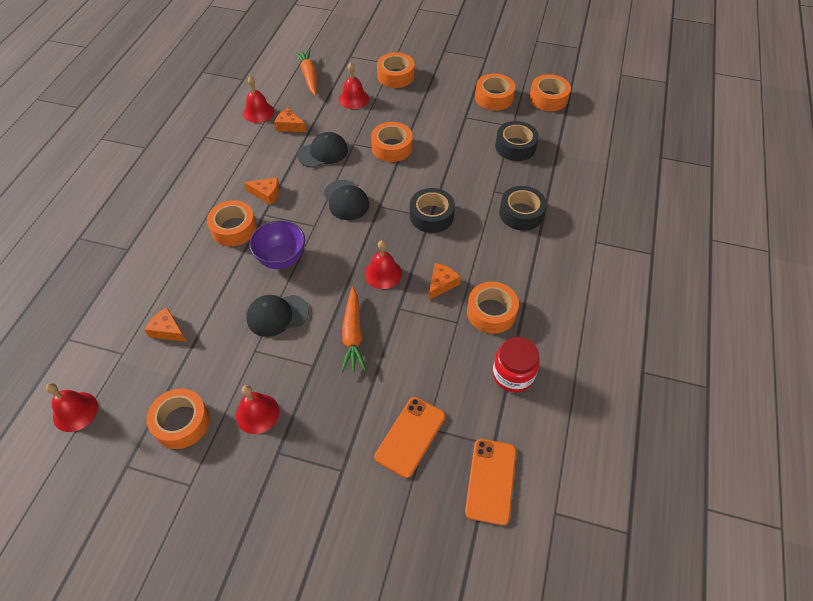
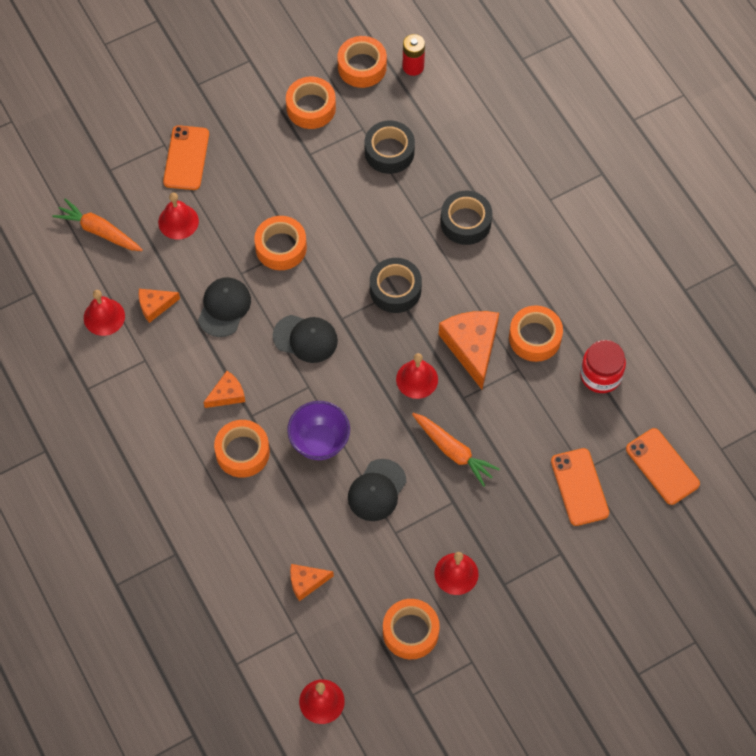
camera: 45 degrees left, 10 degrees up
orange tape [377,52,414,88] -> orange phone [163,125,209,190]
orange cheese [429,263,461,300] -> orange cheese [439,311,499,389], size x1.84
none -> red battery [403,34,425,76]

